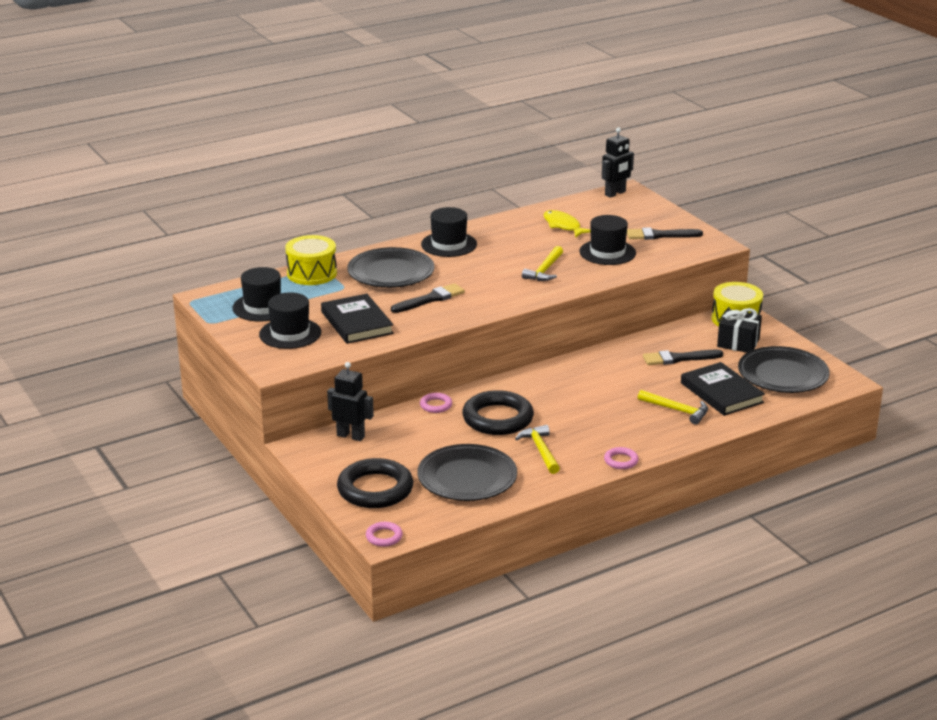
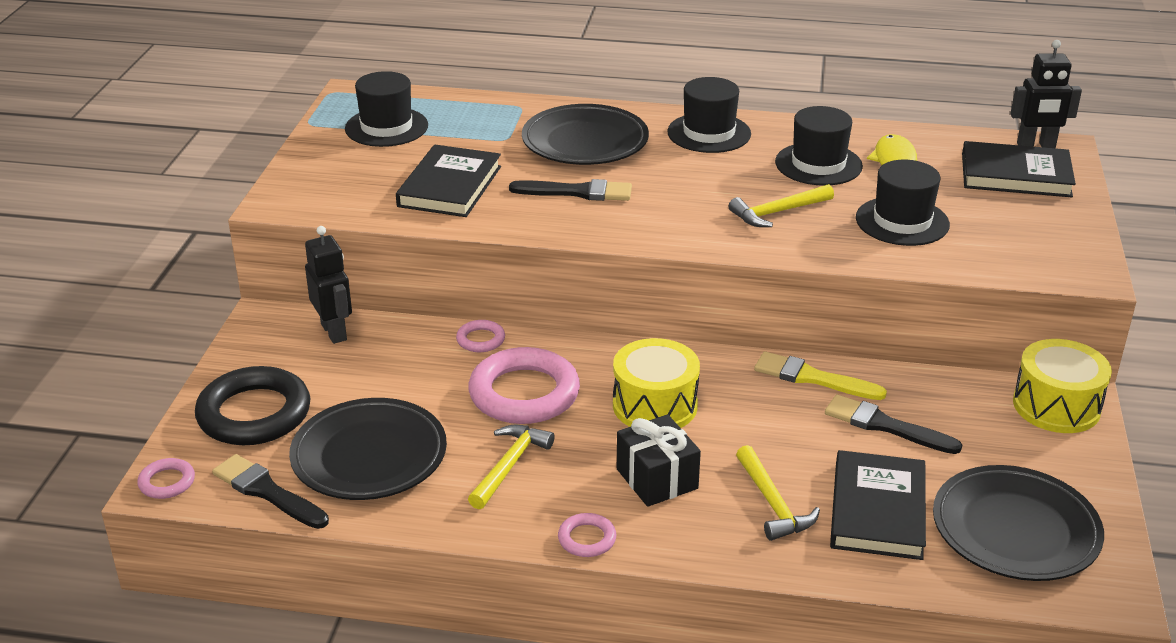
camera: 40 degrees right, 5 degrees up
black hat [259,292,321,349] -> black hat moved to [775,106,863,186]
yellow drum [285,235,337,285] -> yellow drum moved to [613,338,700,428]
black ring [462,390,534,435] -> pink ring [468,347,580,424]
black brush [627,227,703,240] -> black brush moved to [212,454,329,529]
black gift [717,308,762,353] -> black gift moved to [617,414,701,507]
none -> yellow brush [754,351,887,400]
none -> black book [962,141,1076,197]

